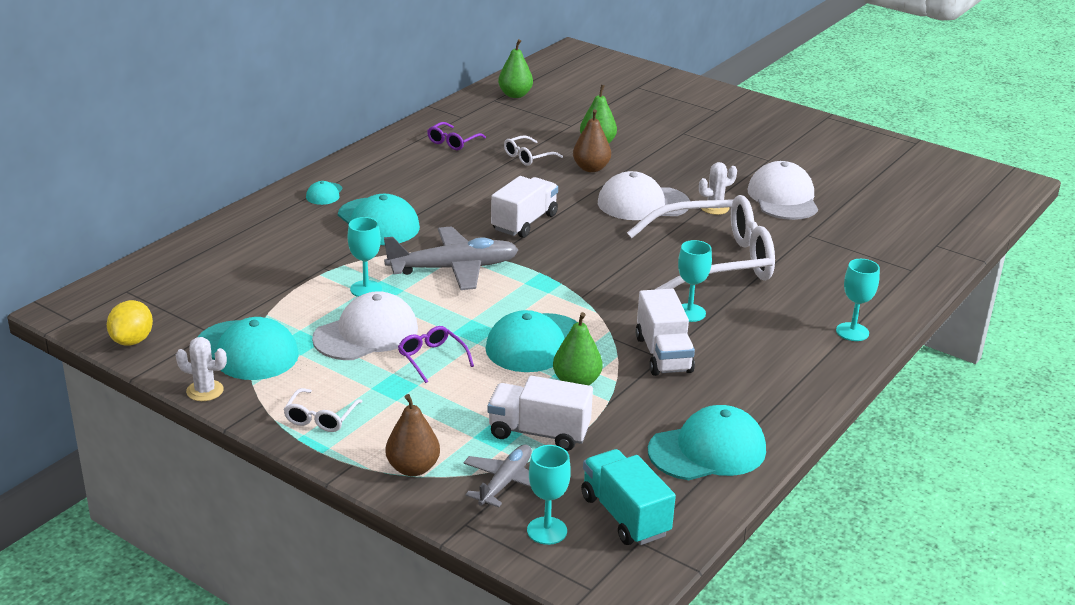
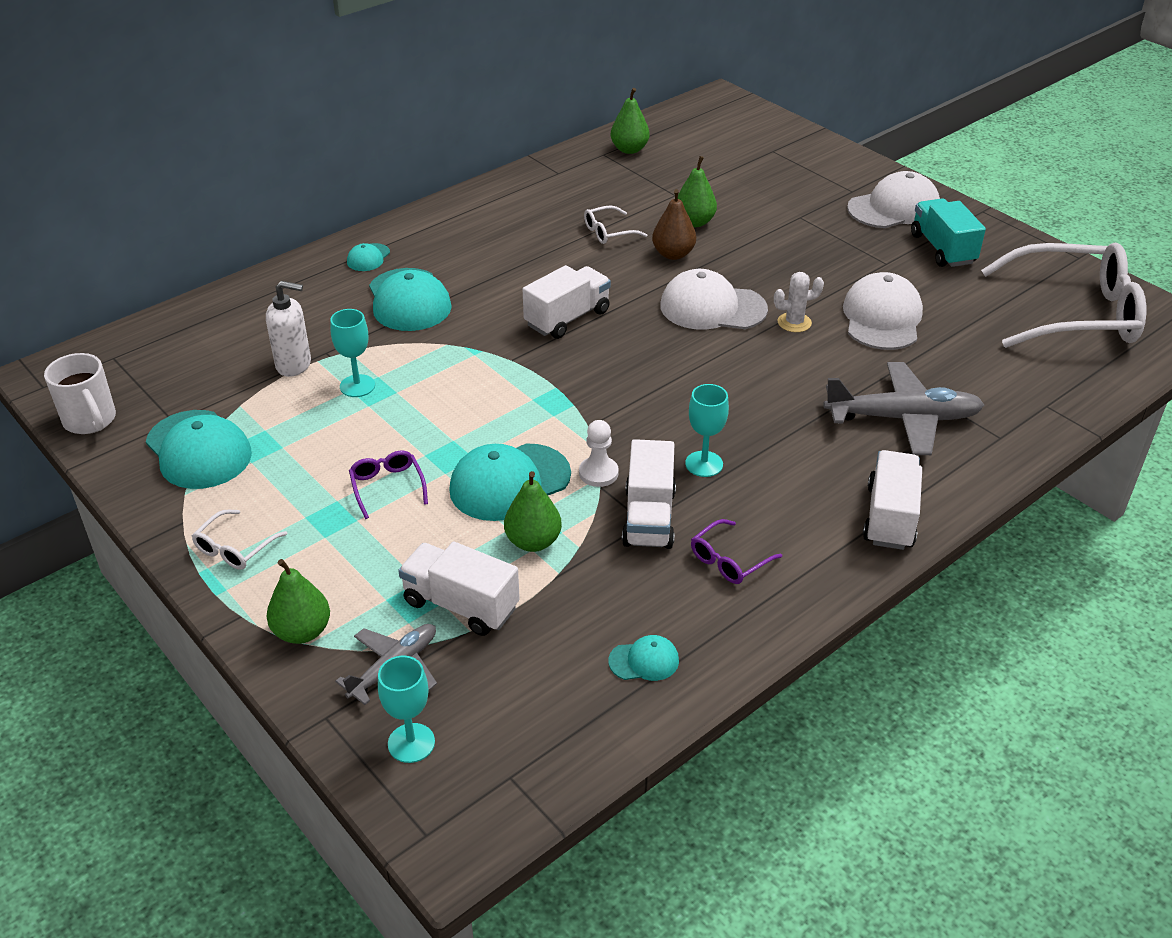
camera: 15 degrees right, 10 degrees up
yellow lemon [107,300,153,346] -> white mug [44,353,116,434]
white cactus [176,337,227,401] -> none
white cap [312,291,418,360] -> white cap moved to [847,171,940,228]
grey plane [384,226,519,290] -> grey plane moved to [823,362,984,455]
brown pear [385,394,440,476] -> green pear [267,559,330,644]
purple glasses [427,122,486,150] -> purple glasses moved to [691,519,782,584]
turquoise truck [581,449,676,545] -> turquoise truck moved to [911,198,986,267]
white glasses [627,195,775,290] -> white glasses moved to [981,242,1146,348]
turquoise cap [648,405,766,480] -> turquoise cap [608,635,679,681], size x0.49
turquoise goblet [836,259,880,341] -> white truck [863,450,922,550]
none -> white soap dispenser [266,281,311,377]
none -> white pawn [579,420,619,487]

